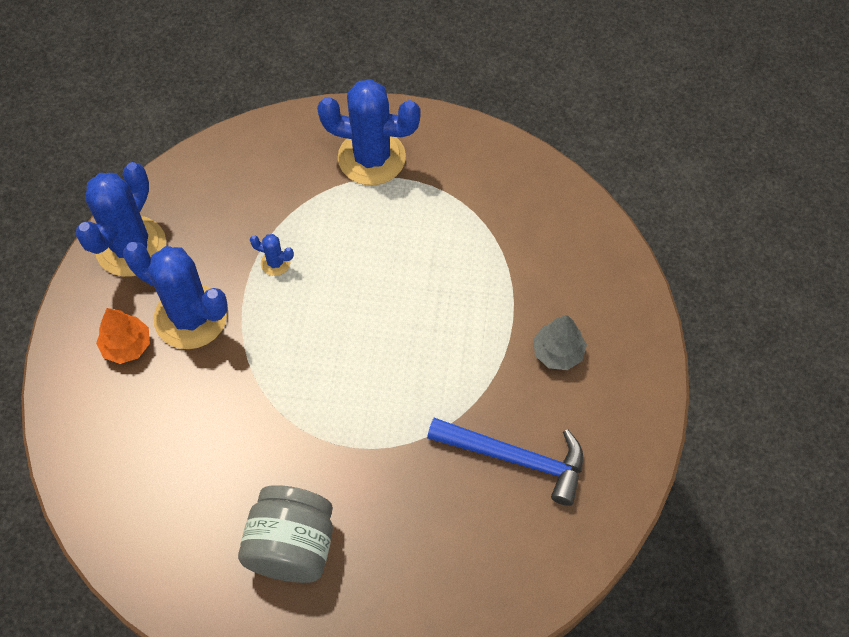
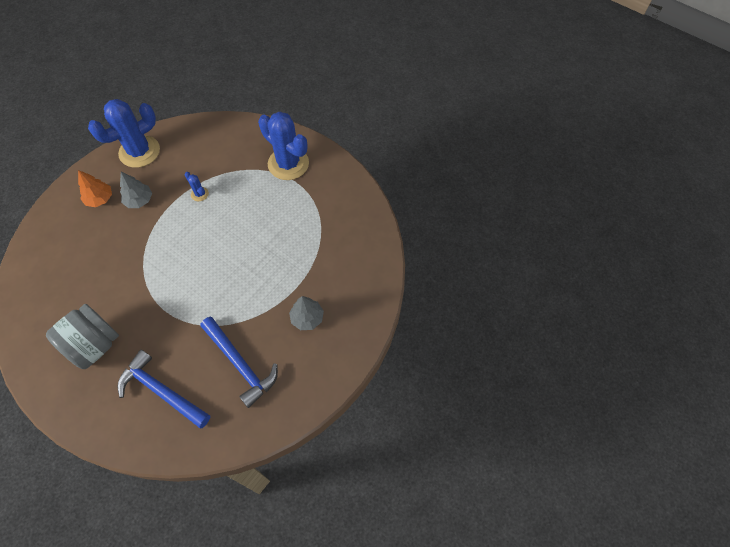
camera: 30 degrees right, 0 degrees up
blue cactus [123,242,228,349] -> grey tree [120,172,152,208]
none -> blue hammer [117,350,210,428]

